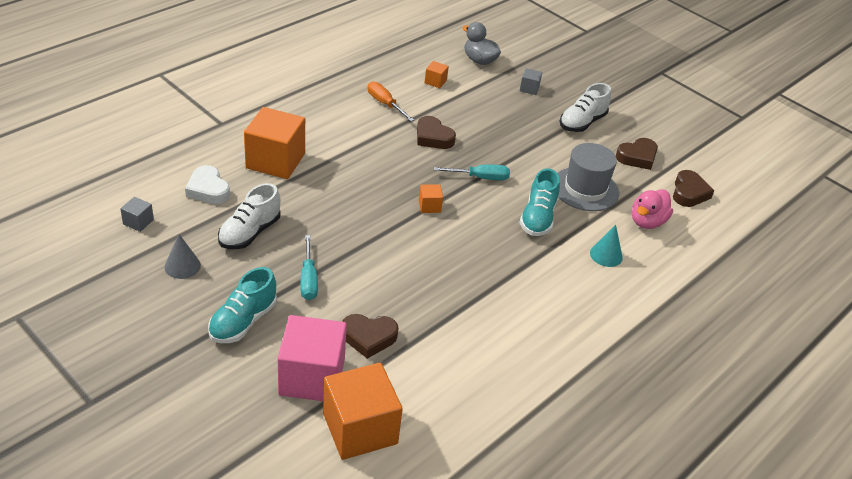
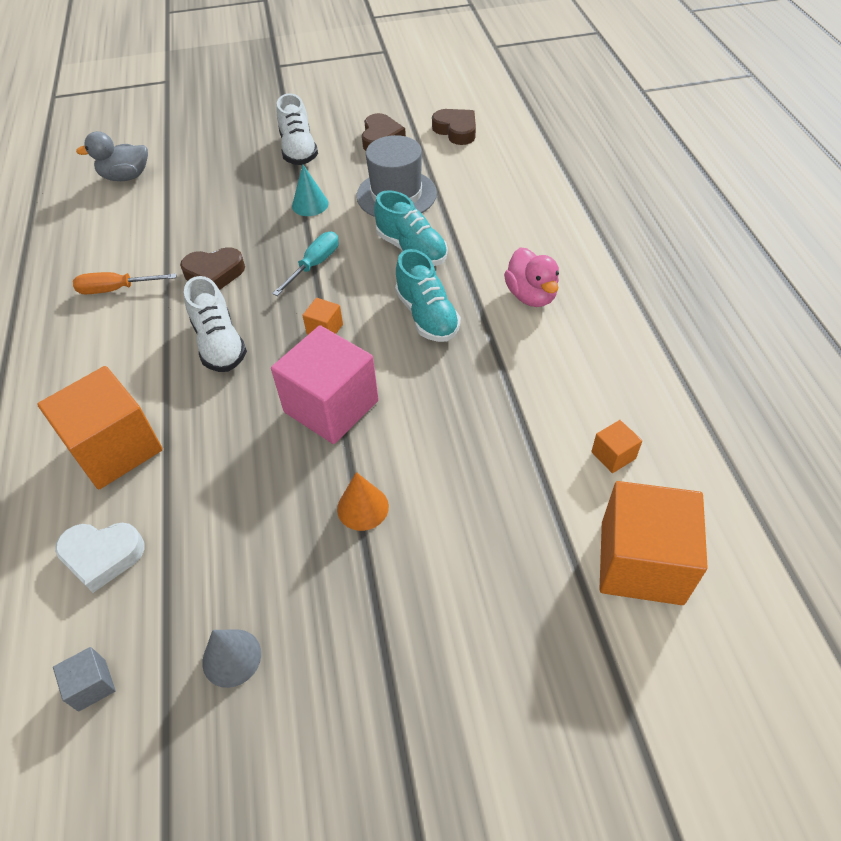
camera: 50 degrees left, 10 degrees up
turquoise shoe [208,267,276,343] -> turquoise shoe moved to [395,249,461,342]
white shoe [218,183,280,249] -> white shoe moved to [184,276,247,372]
pink cube [278,315,347,401] -> pink cube moved to [271,325,379,444]
turquoise screwdriver [300,235,318,300] -> orange cone [337,472,389,531]
brown heart [342,314,398,359] -> none
orange cube [425,61,449,88] -> orange cube moved to [591,420,642,473]
grey cube [520,68,542,95] -> none
turquoise cone [590,225,623,267] -> turquoise cone moved to [292,165,329,216]
pink duck [632,189,673,229] -> pink duck moved to [504,247,559,307]

